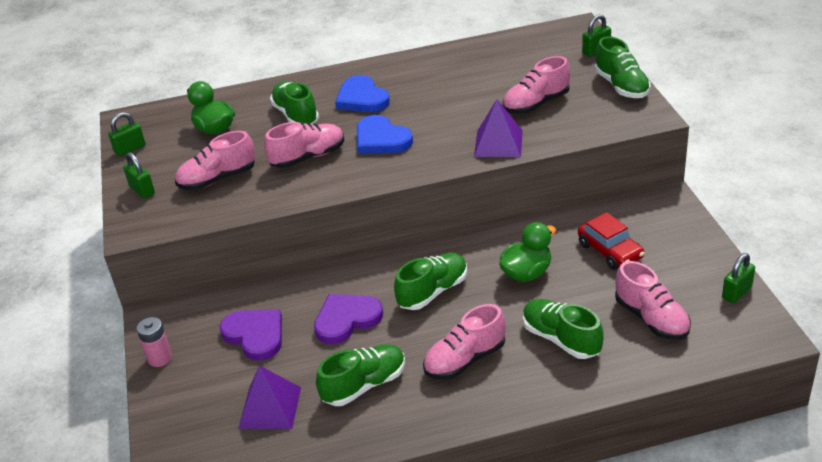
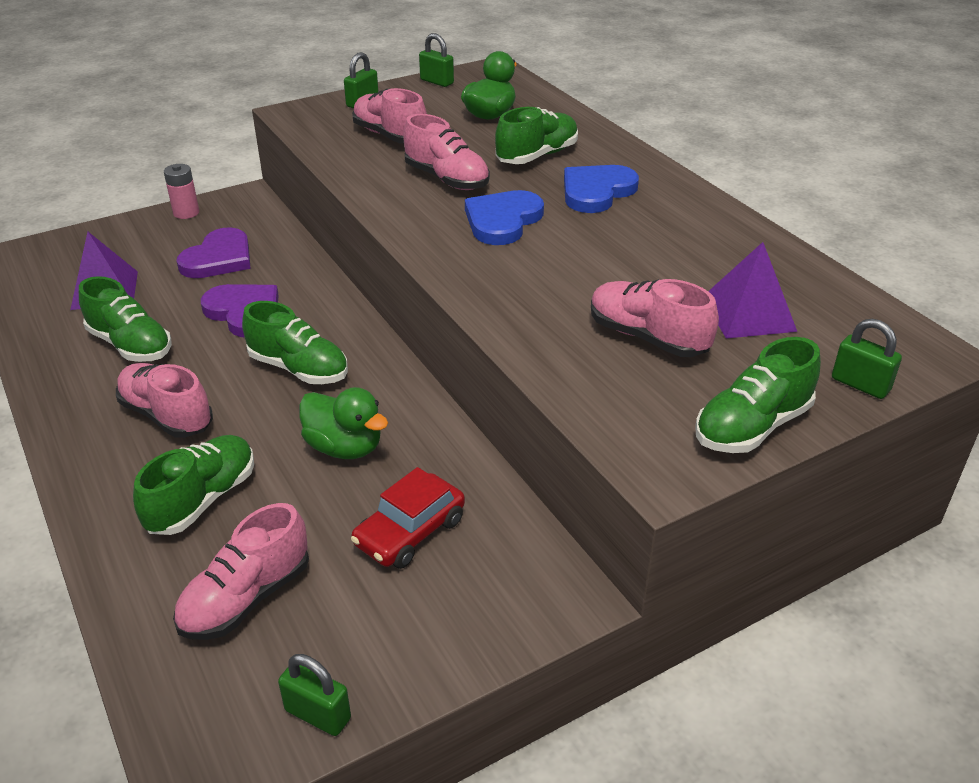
camera: 70 degrees right, 0 degrees up
purple pyramid [474,100,523,157] -> purple pyramid moved to [708,242,797,339]

